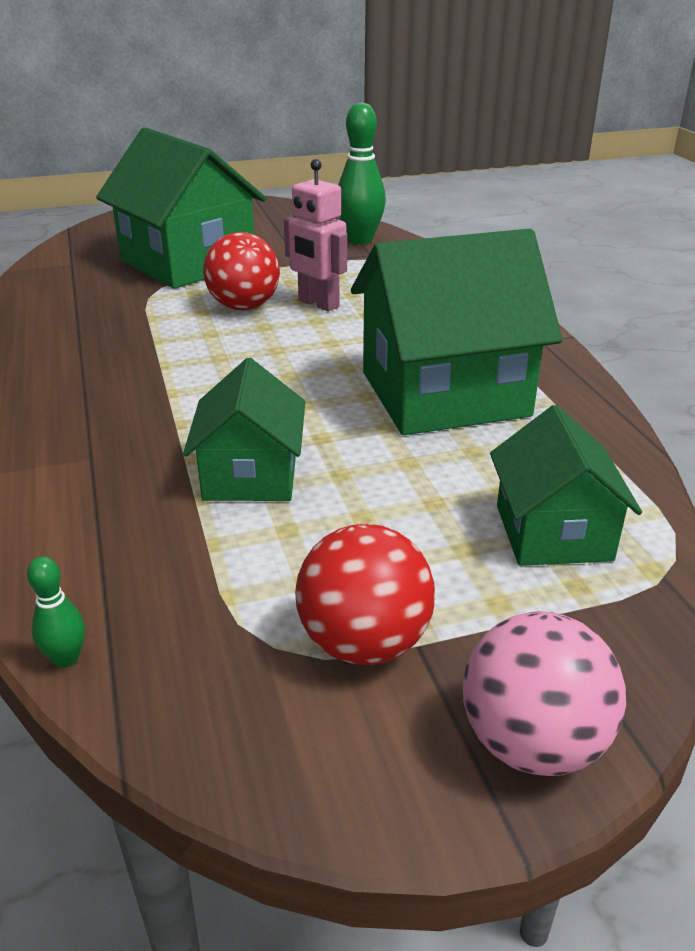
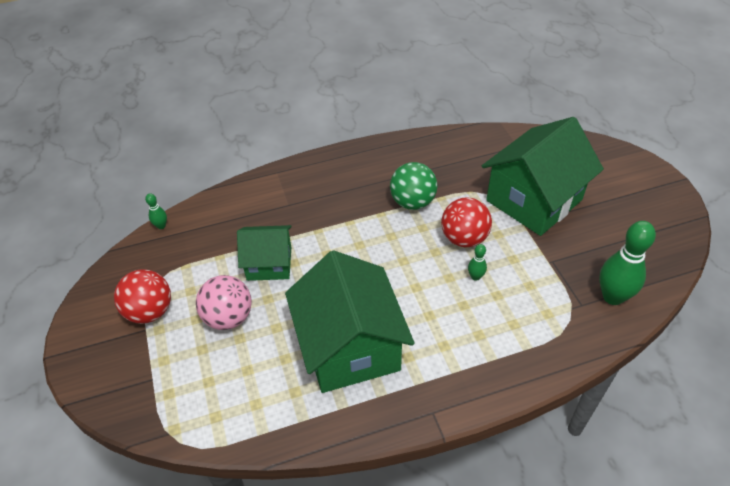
camera: 90 degrees right, 15 degrees up
pink robot [284,159,347,311] -> green bowling pin [468,244,487,281]
pink ball [463,611,626,776] -> pink ball moved to [196,275,252,330]
green house [490,405,642,566] -> none
none -> green ball [390,162,438,210]

